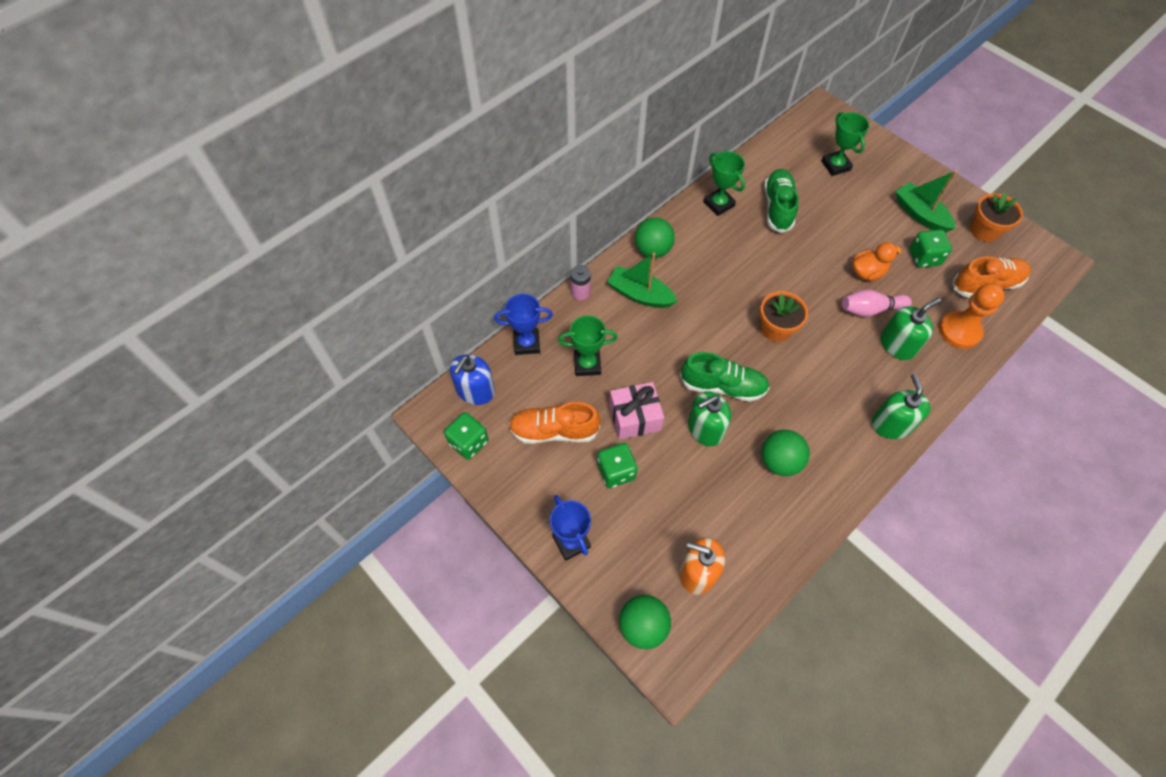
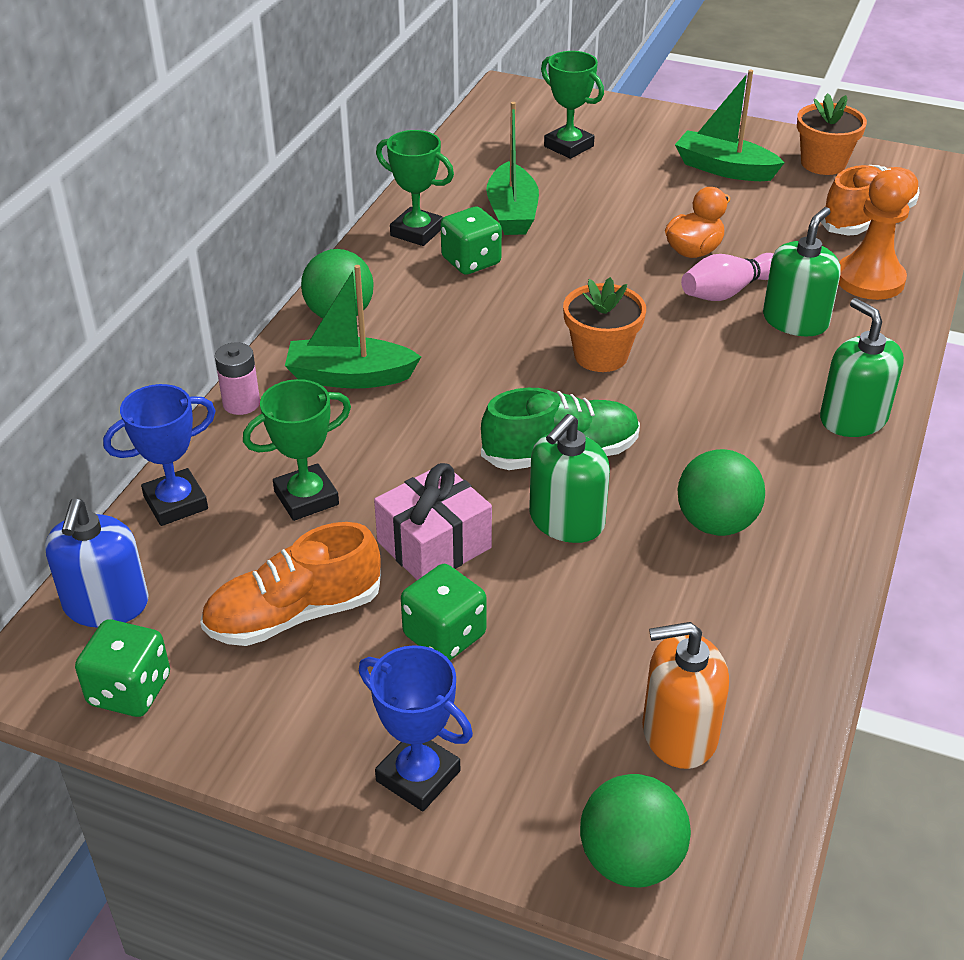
camera: 25 degrees left, 20 degrees down
green shoe [764,169,799,233] -> green boat [486,102,539,235]
green dice [909,229,952,268] -> green dice moved to [441,207,502,275]

